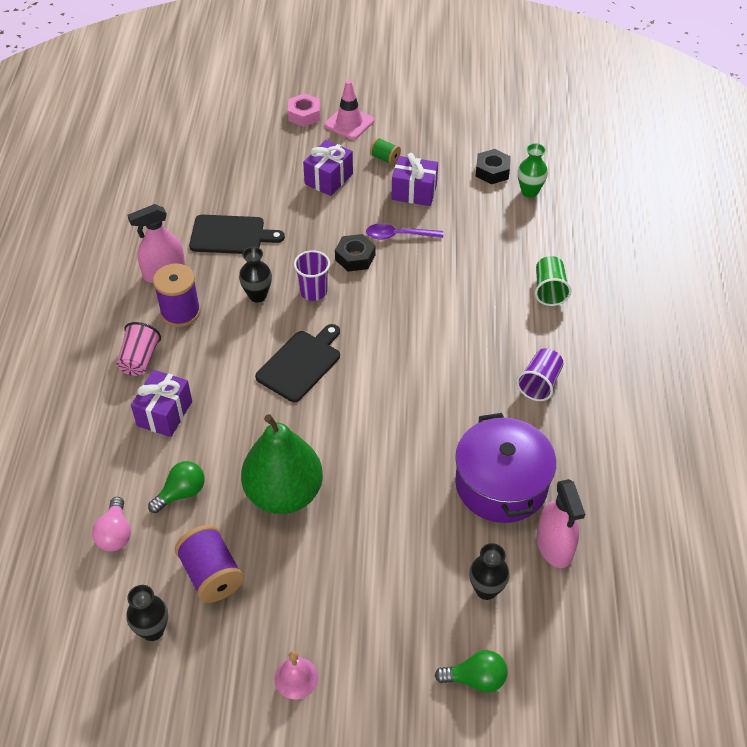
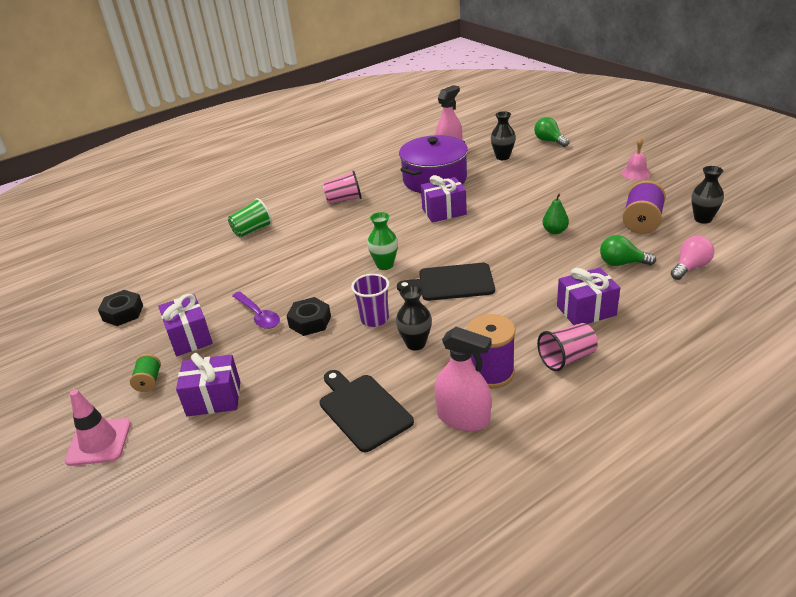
camera: 125 degrees left, 15 degrees down
green pear [241,414,323,514] -> green pear [542,194,569,234], size x0.41
pink nut [288,93,320,127] -> none
purple cup [516,348,563,401] -> pink cup [322,171,362,204]
green vase [518,143,548,198] -> green vase moved to [367,212,398,270]
none -> purple gift [421,175,467,222]

